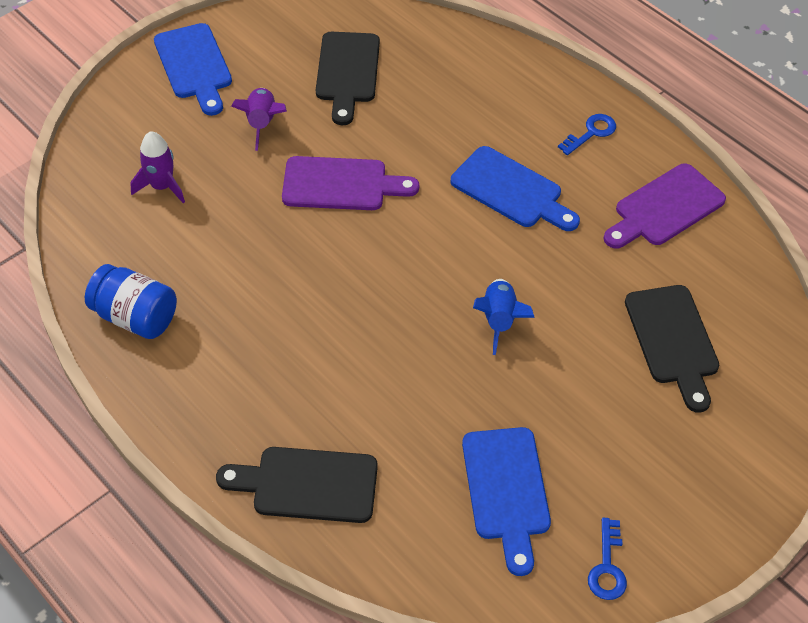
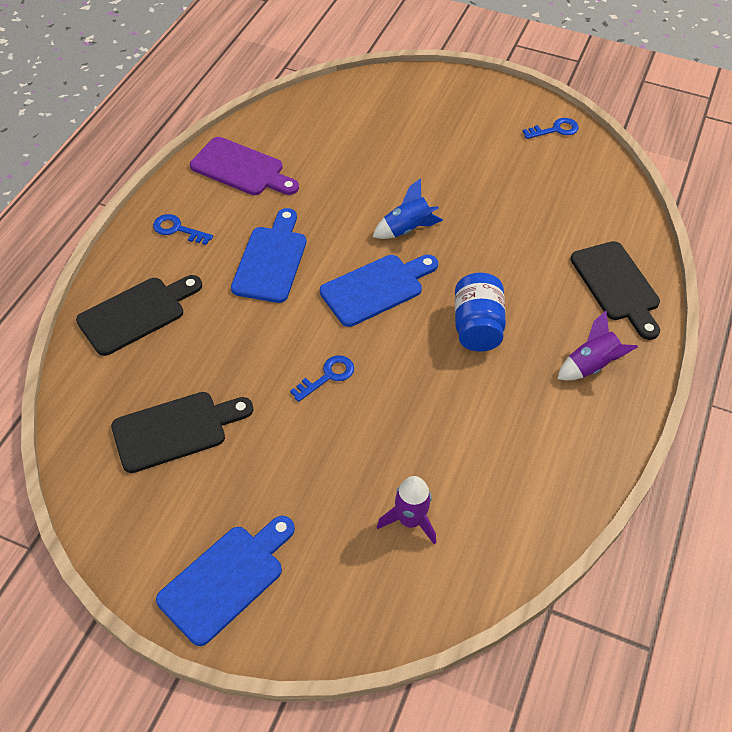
camera: 115 degrees left, 0 degrees up
blue jar [85,264,177,339] -> blue jar moved to [455,273,506,352]
purple rocket [231,88,287,151] -> purple rocket moved to [557,311,638,381]
purple cutting board [282,156,419,210] -> blue key [290,355,354,402]
blue cutting board [462,427,551,576] -> blue cutting board moved to [320,255,438,327]
black cutting board [625,285,719,412] -> black cutting board moved to [76,275,202,356]

